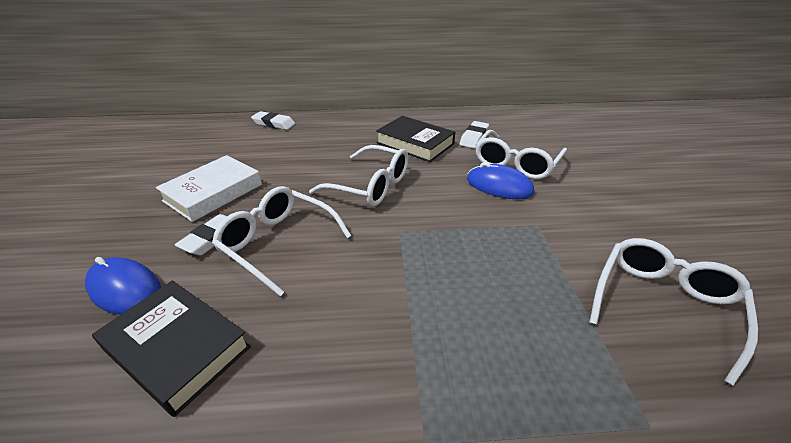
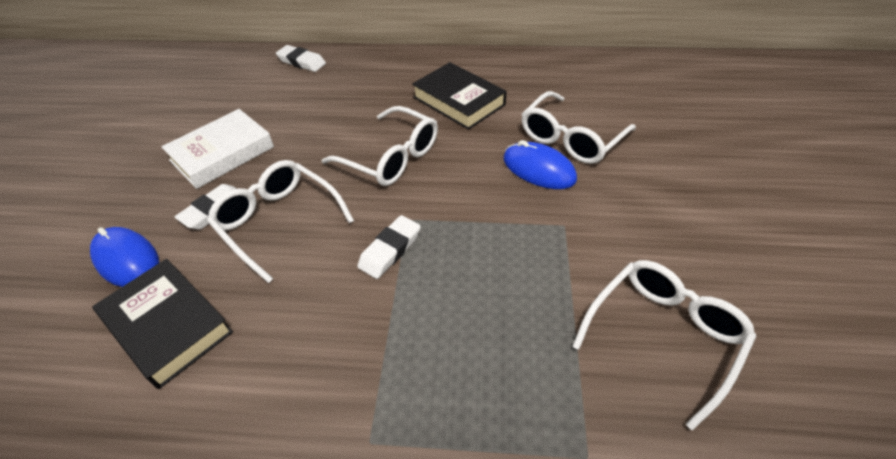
camera: 10 degrees right, 10 degrees up
white eraser [460,121,489,148] -> white eraser moved to [357,215,421,279]

